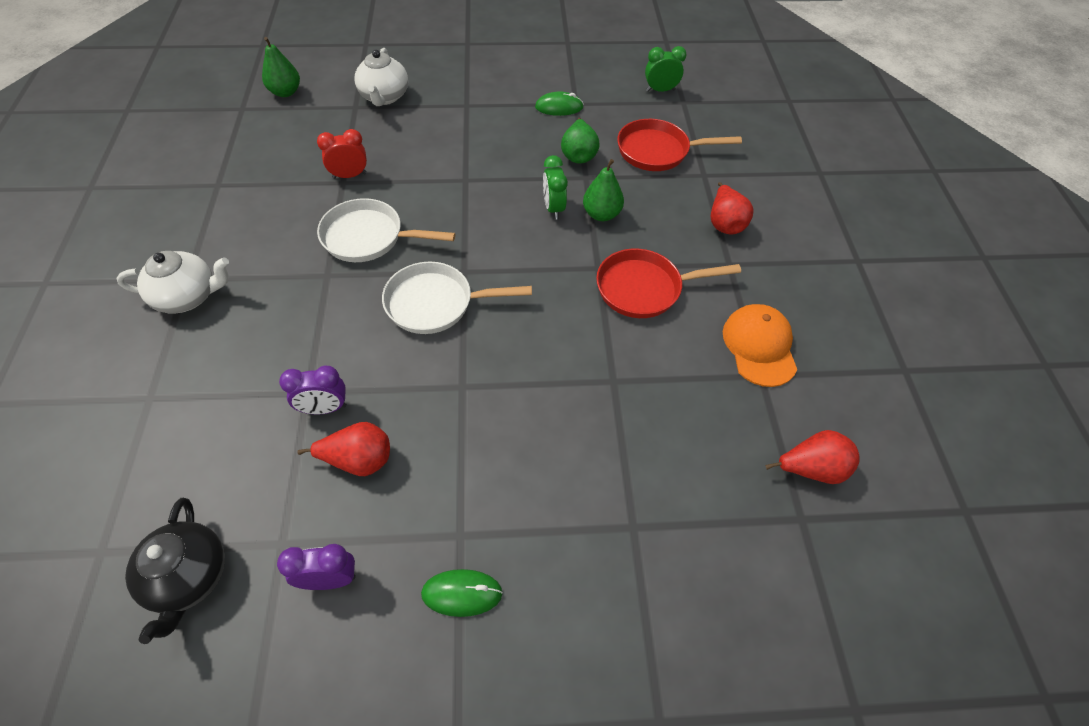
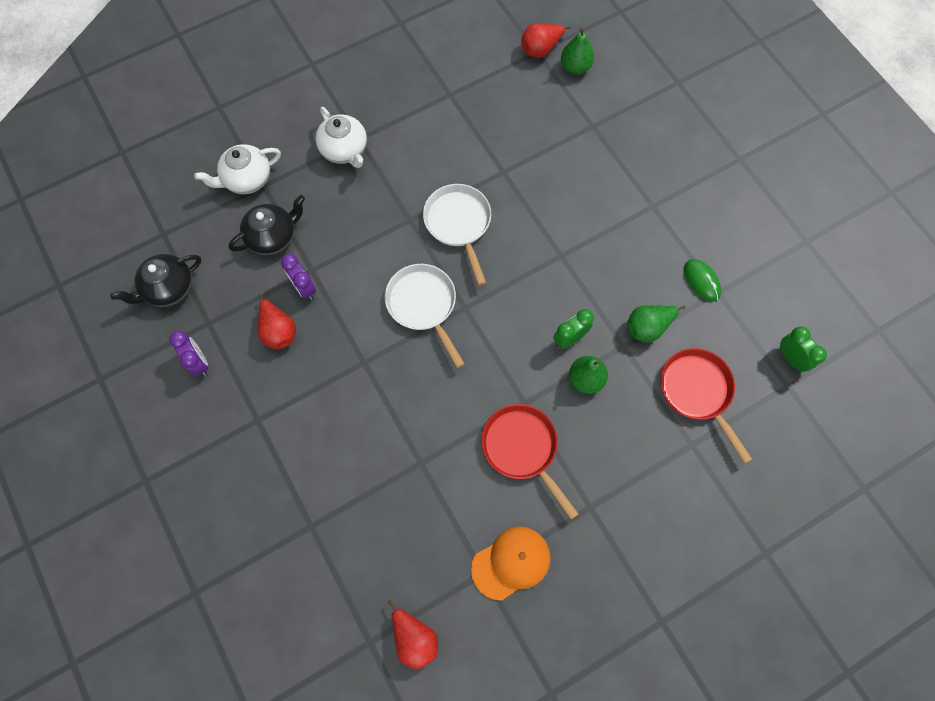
camera: 65 degrees right, 15 degrees up
red clock [317,129,367,179] -> none
white teapot [354,48,408,106] -> white teapot moved to [194,144,281,194]
green mouse [421,569,503,617] -> none
red pear [711,182,753,234] -> red pear moved to [521,23,571,58]
none -> black teapot [229,195,305,255]

